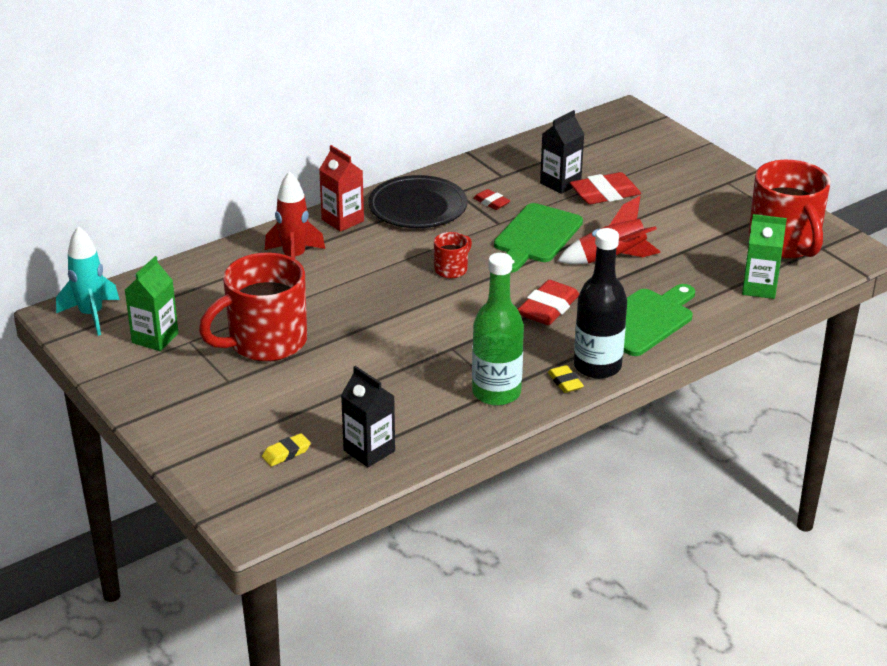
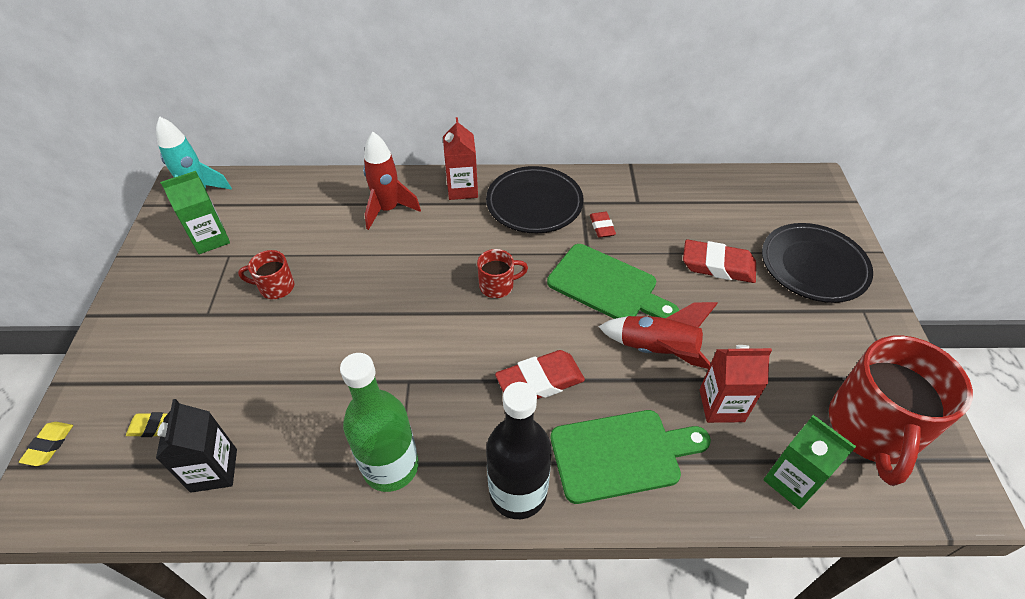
camera: 35 degrees right, 15 degrees up
red mug [199,253,307,362] -> red mug [238,250,295,299], size x0.46
green cutting board [494,203,583,273] -> green cutting board turned 120 degrees counterclockwise [547,244,679,319]
black carton [540,110,585,194] -> none
yellow eraser [548,365,584,393] -> yellow eraser moved to [19,422,73,466]
none -> red carton [699,345,772,423]
none -> black plate [762,223,873,303]

